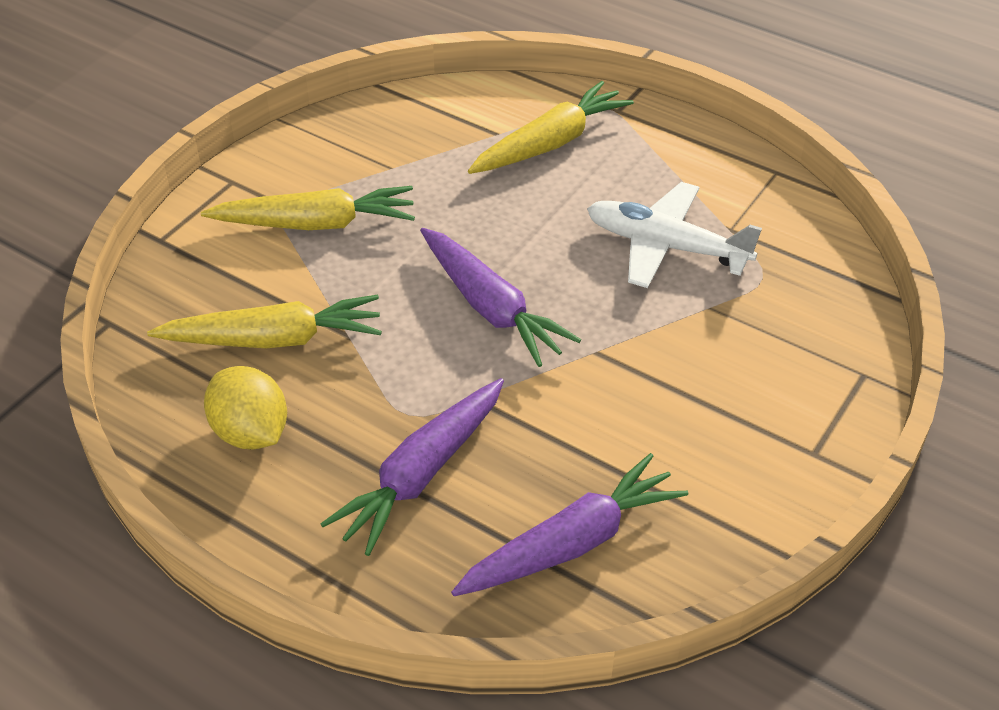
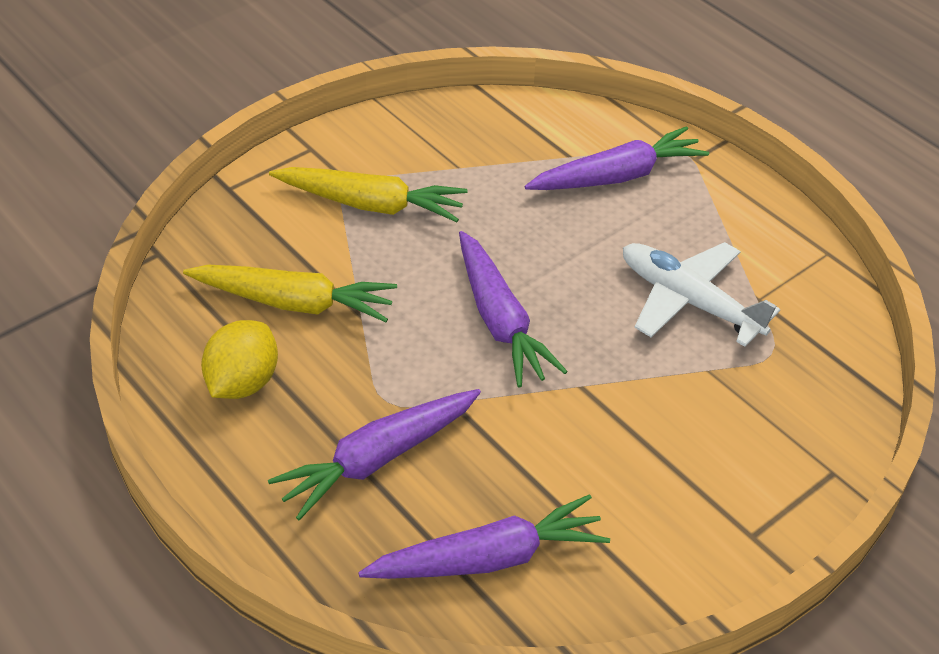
camera: 15 degrees right, 0 degrees up
yellow lemon [204,366,287,449] -> yellow lemon turned 45 degrees clockwise [201,320,278,399]
yellow carrot [468,81,634,174] -> purple carrot [525,126,709,190]

